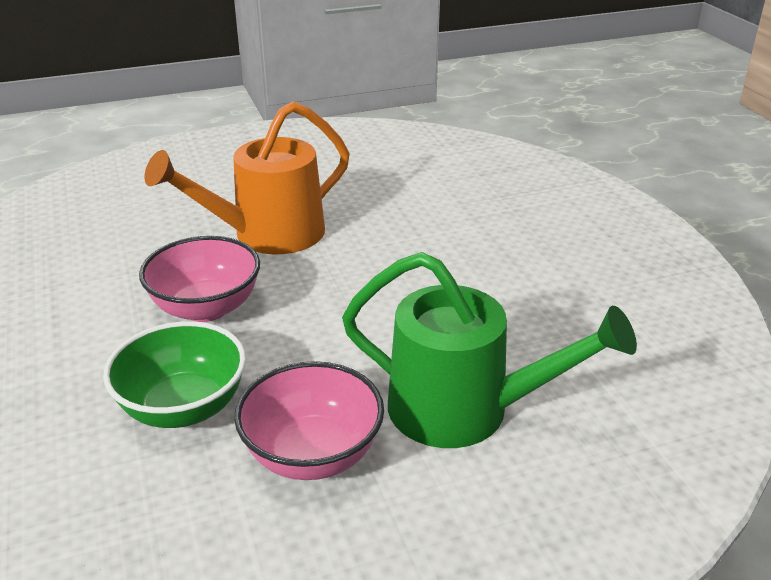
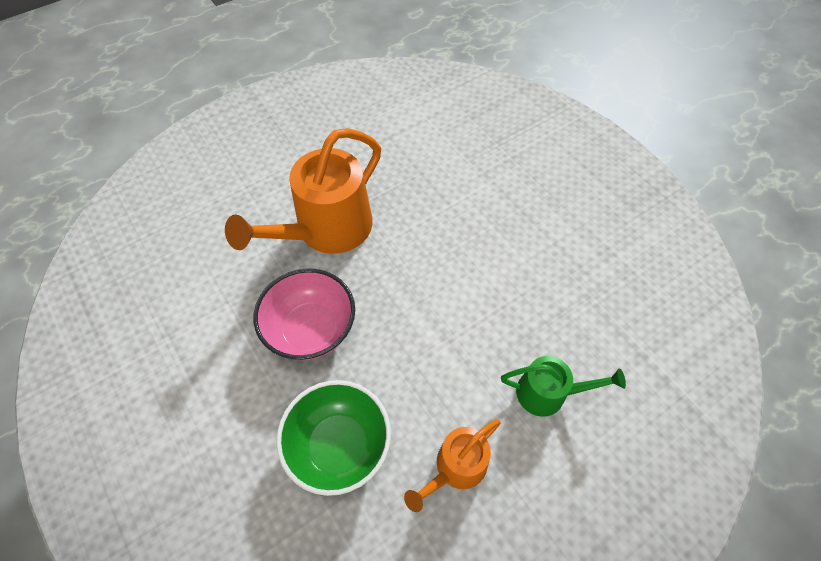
camera: 15 degrees left, 25 degrees up
pink bowl [234,361,384,480] -> orange watering can [404,420,501,512]
green watering can [342,252,637,448] -> green watering can [501,356,626,417], size x0.54

